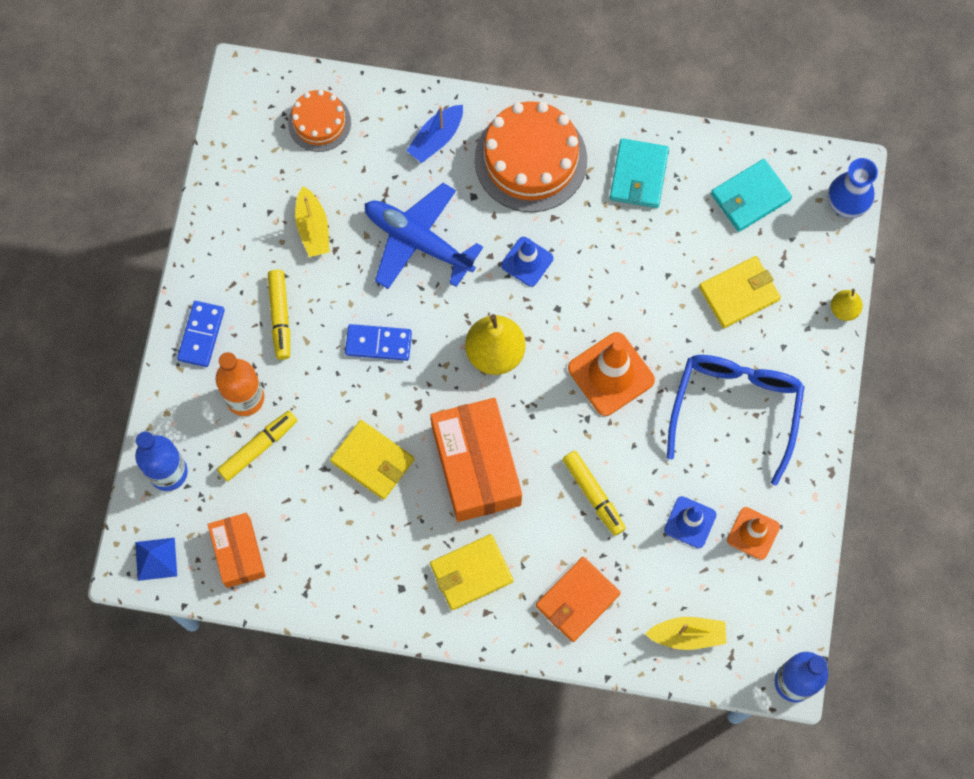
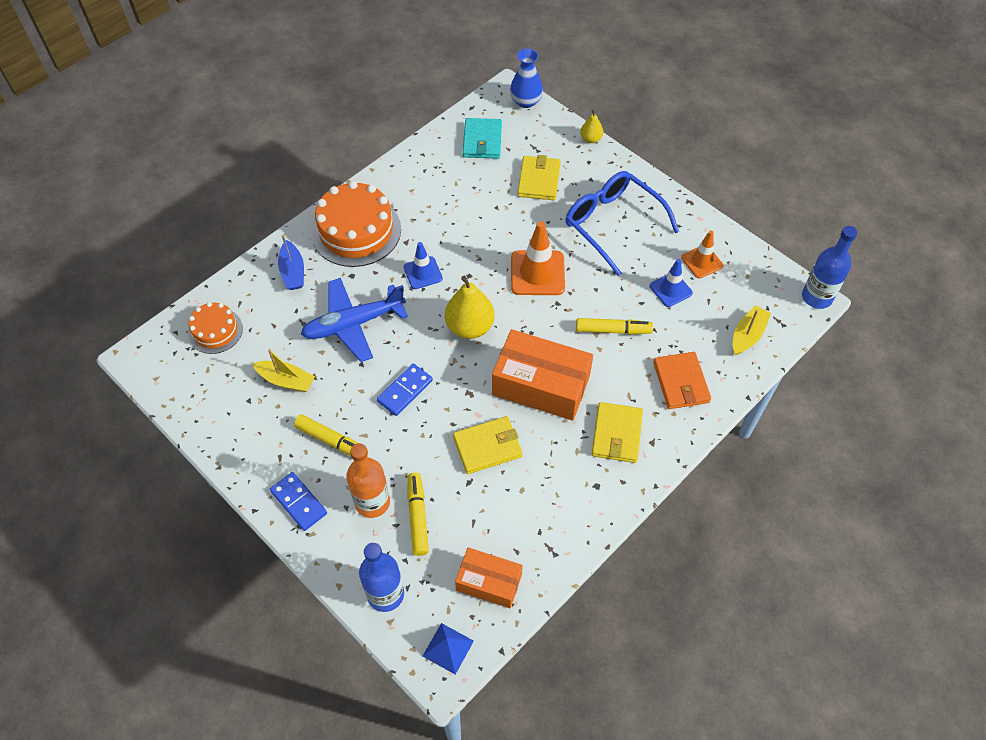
camera: 55 degrees left, 15 degrees down
turquoise wallet [610,138,669,208] -> none

